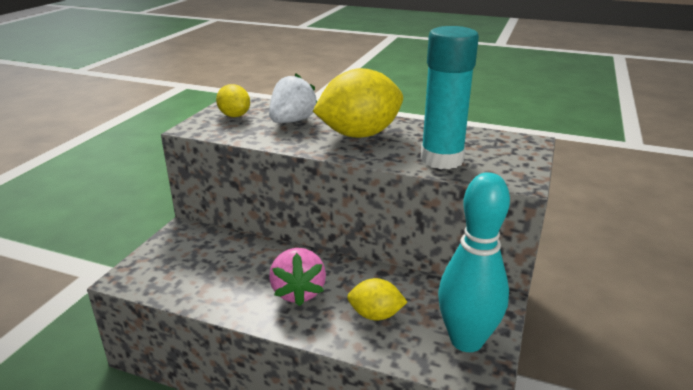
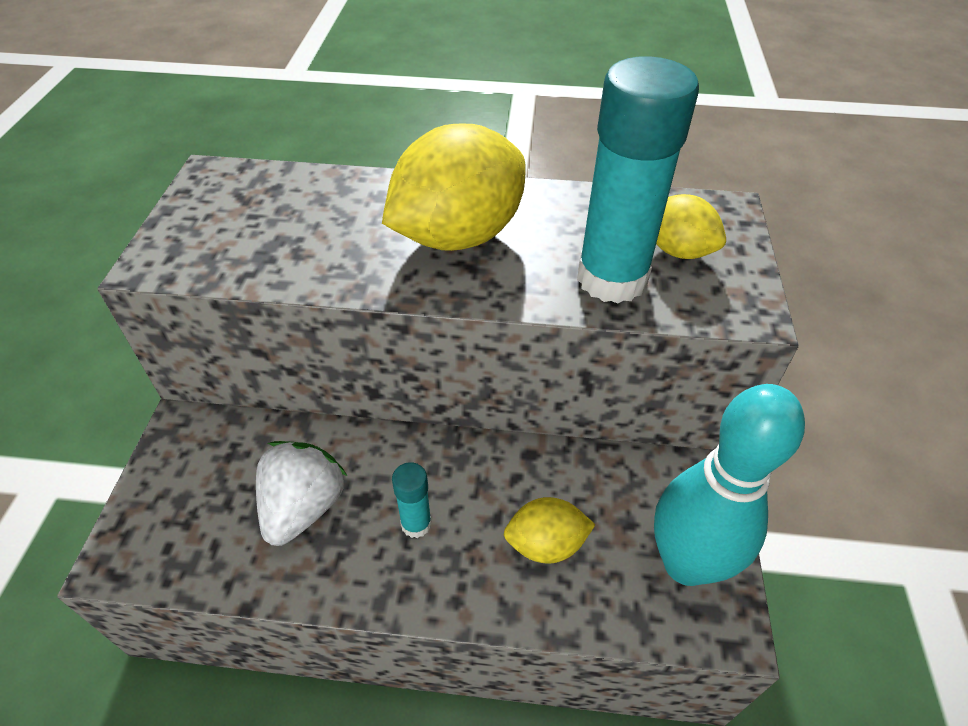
camera: 15 degrees left, 20 degrees up
yellow lemon [216,84,250,117] -> yellow lemon moved to [656,194,726,259]
white strawberry [269,73,317,123] -> white strawberry moved to [256,441,347,546]
pink strawberry [269,248,326,306] -> turquoise glue stick [392,462,432,538]

